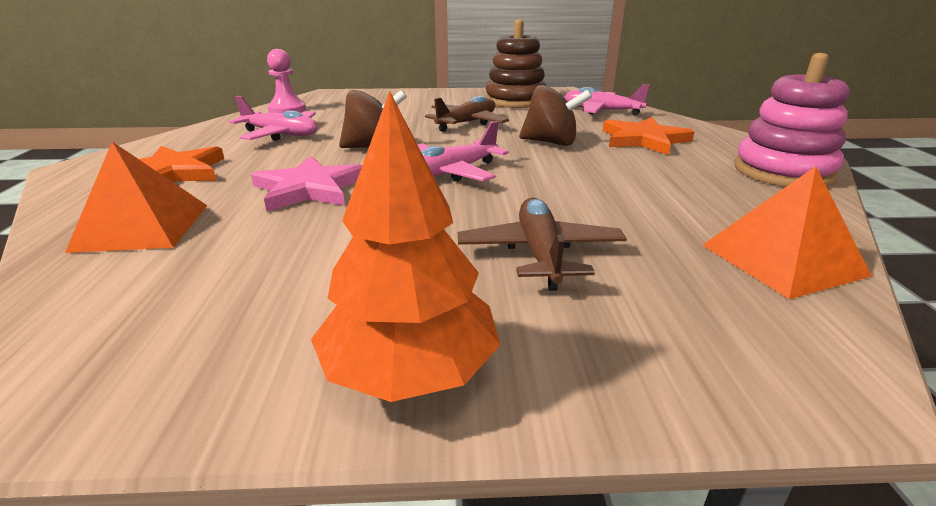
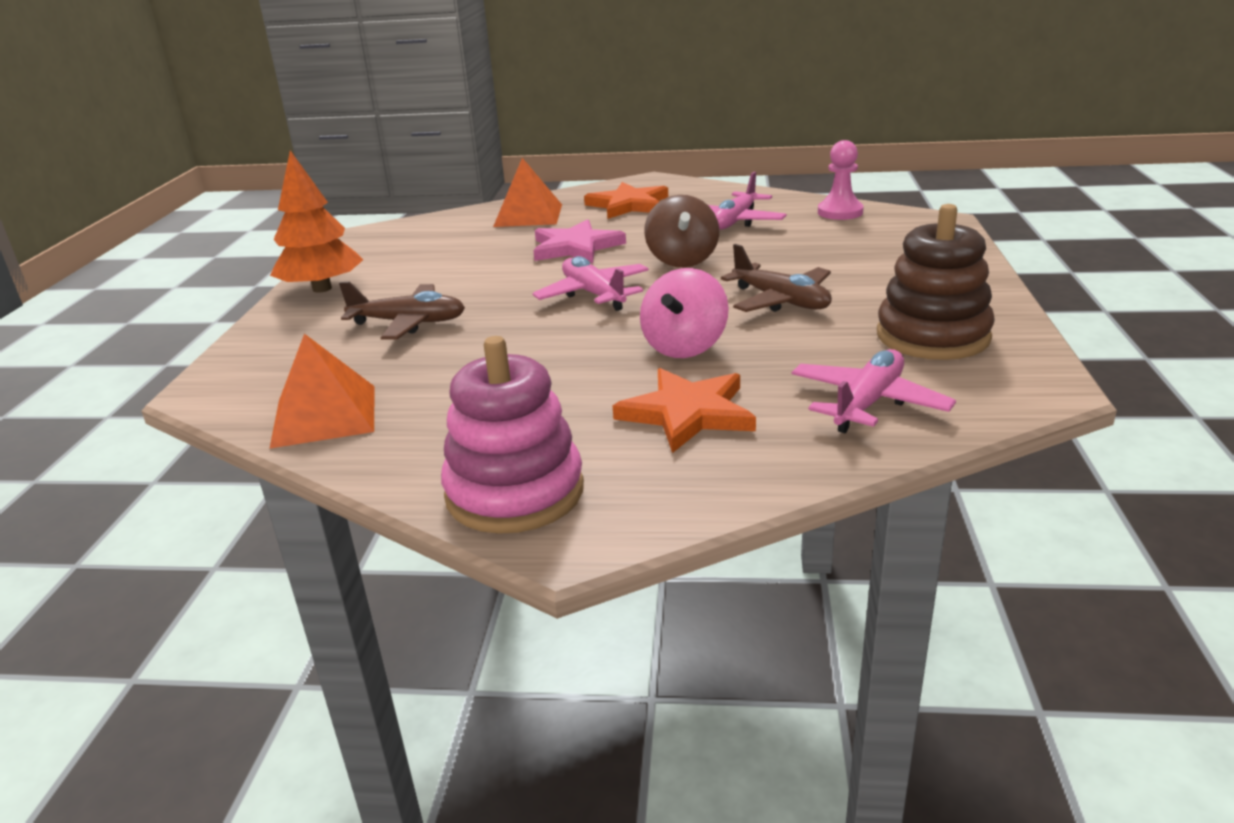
camera: 100 degrees right, 0 degrees up
brown spinning top [519,85,592,146] -> pink spinning top [640,268,729,358]

